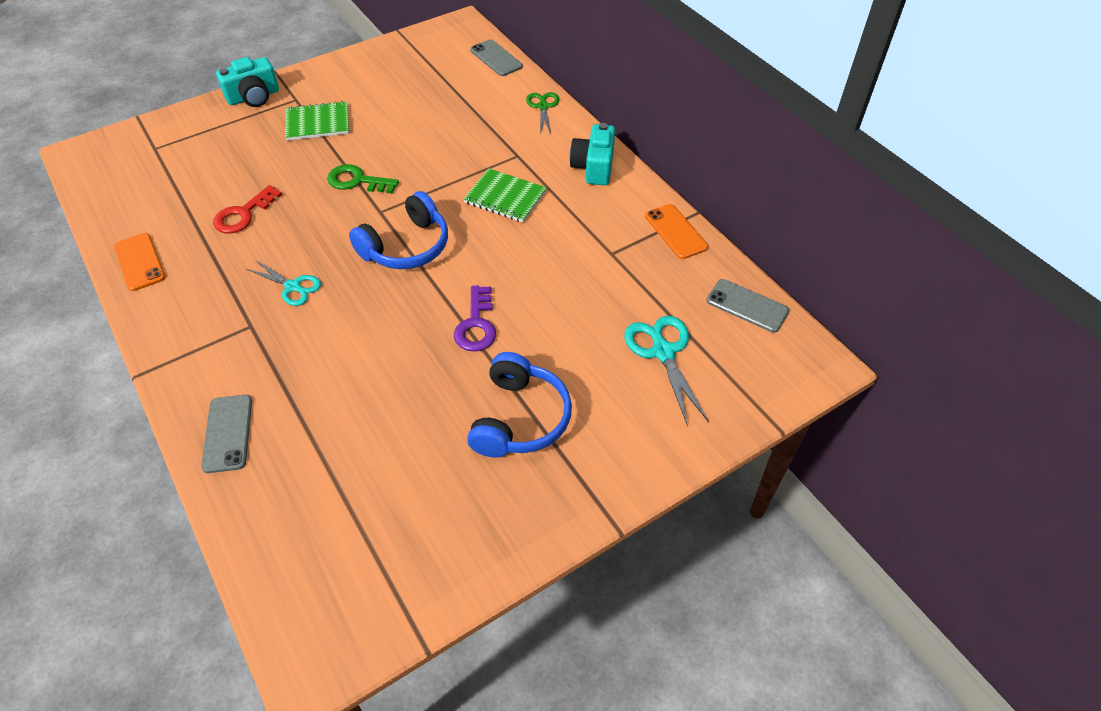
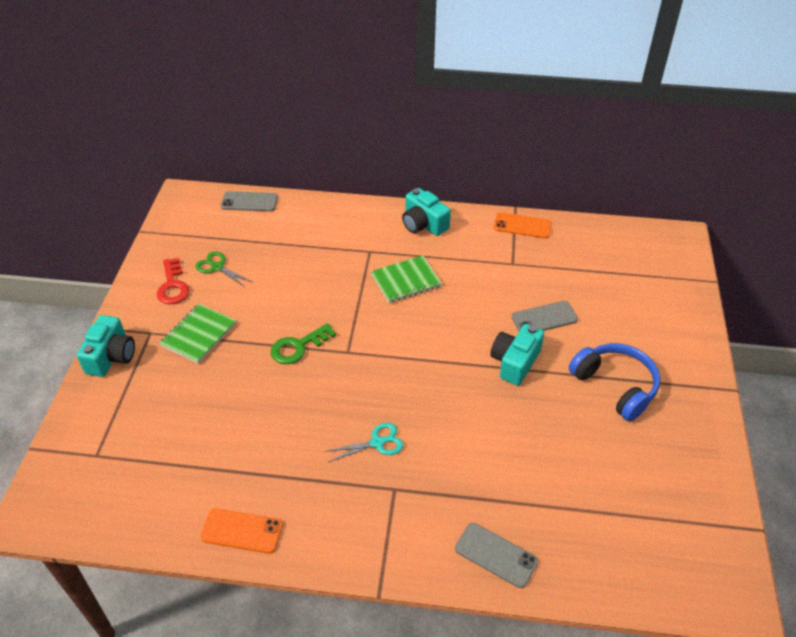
camera: 50 degrees left, 5 degrees down
red key [213,185,282,234] -> red key moved to [157,258,190,304]
blue headphones [349,191,448,269] -> none
purple key [454,286,496,352] -> turquoise camera [490,324,544,386]
green scissors [526,92,559,134] -> green scissors moved to [196,251,252,288]
turquoise scissors [624,316,709,427] -> none
grey phone [706,279,790,332] -> grey phone moved to [512,301,578,331]

